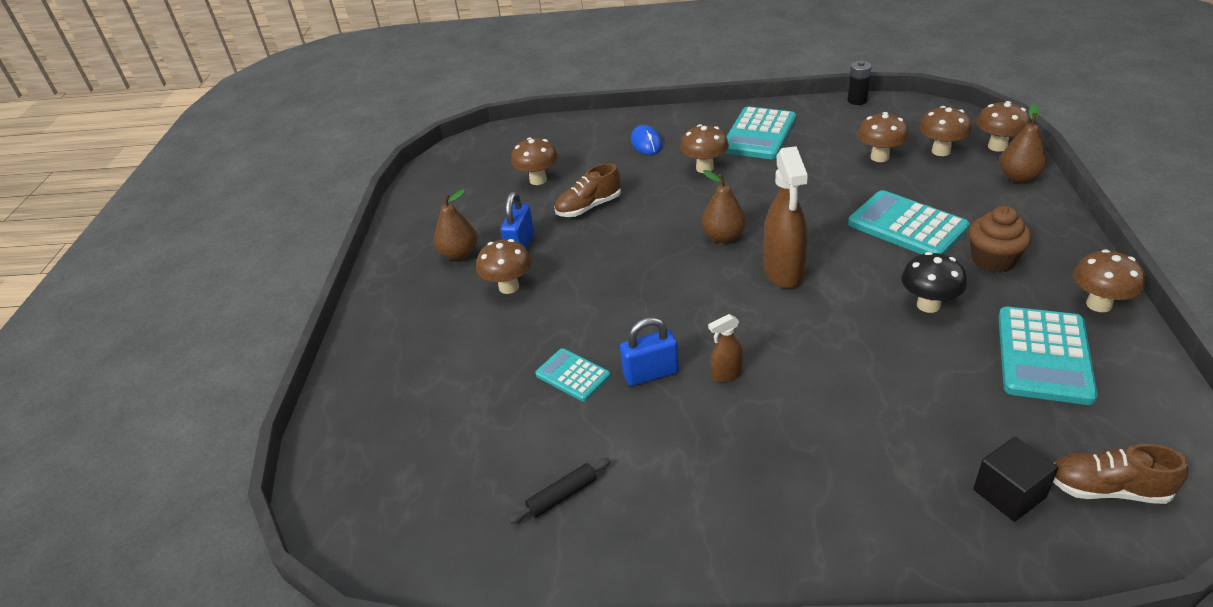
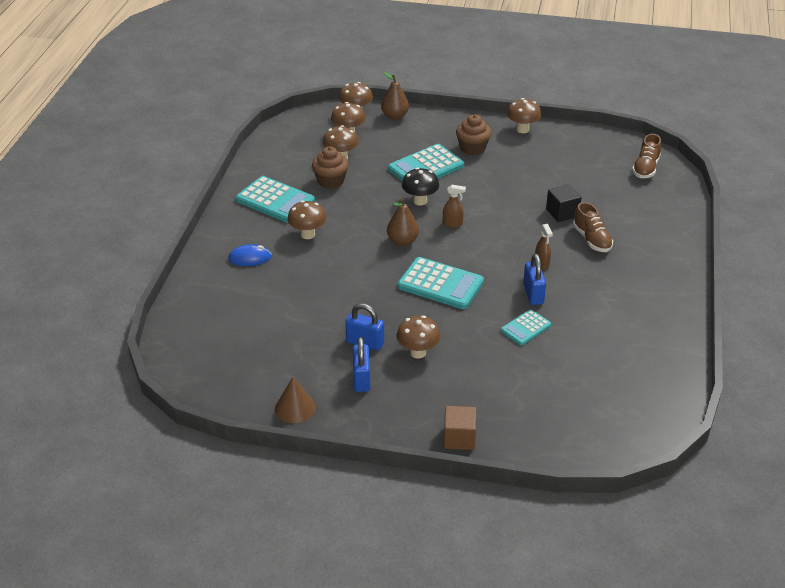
camera: 85 degrees left, 0 degrees up
brown pear [434,189,477,260] -> blue padlock [353,337,370,392]
black rolling pin [509,458,611,524] -> none
brown mushroom [511,137,558,185] -> none
brown shoe [554,163,621,217] -> brown shoe moved to [573,202,613,252]
brown spray bottle [764,146,808,288] -> brown spray bottle [443,185,466,228], size x0.49
black battery [847,61,872,105] -> none
black mushroom [901,252,967,313] -> black mushroom moved to [402,168,439,206]
black cube [973,437,1058,522] -> black cube moved to [546,184,582,222]
turquoise calculator [998,307,1098,405] -> turquoise calculator moved to [398,257,484,309]
none -> brown cone [275,377,316,423]
none -> brown cupcake [312,147,349,189]
none -> brown cube [444,406,476,450]

